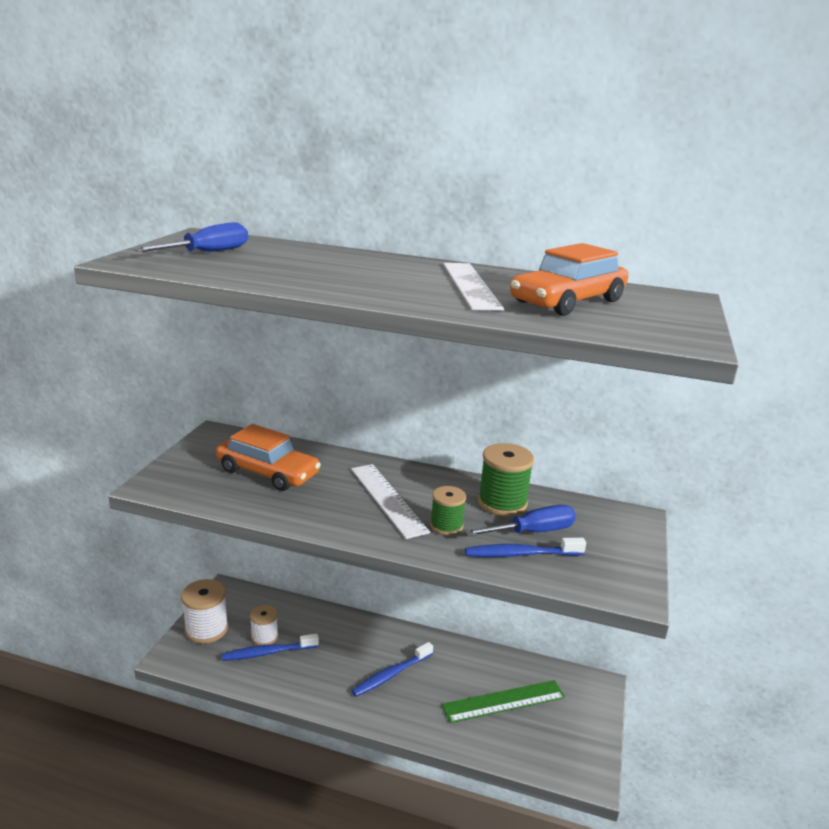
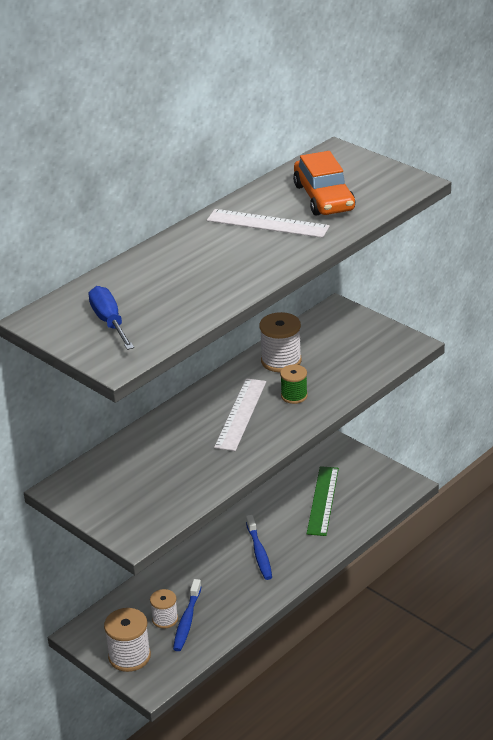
camera: 60 degrees left, 10 degrees up
orange car [216,424,321,491] -> none
white ruler [351,464,430,539] -> white ruler turned 75 degrees counterclockwise [214,378,266,451]
blue screwdriver [465,505,576,536] -> none
blue toothbrush [465,538,586,557] -> none
green spool [478,443,534,516] -> white spool [259,312,302,372]

